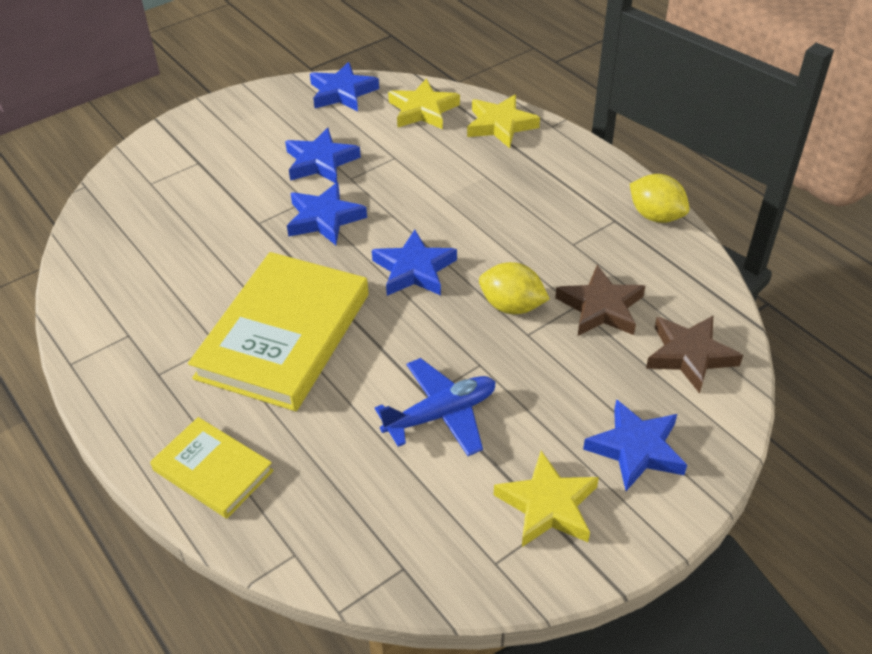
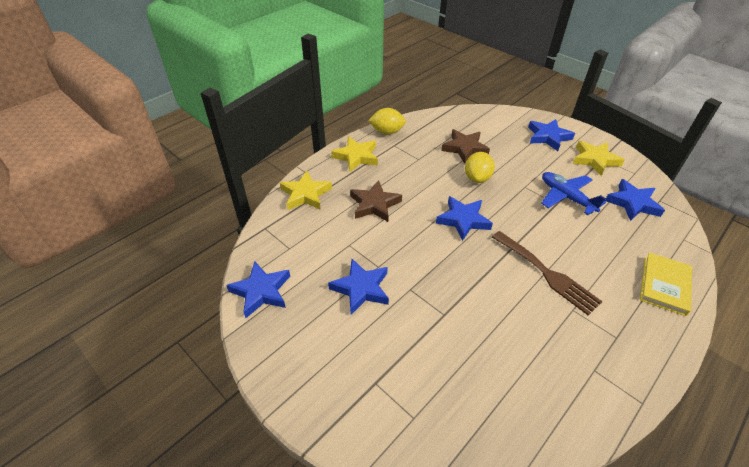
camera: 100 degrees left, 0 degrees up
yellow book [188,252,369,411] -> brown fork [492,231,603,315]
blue star [287,182,367,245] -> blue star moved to [605,179,665,221]
yellow star [388,79,460,129] -> yellow star moved to [331,137,378,172]
yellow lemon [630,174,689,223] -> yellow lemon turned 60 degrees clockwise [368,108,406,135]
brown star [646,316,743,394] -> brown star moved to [350,180,402,222]

